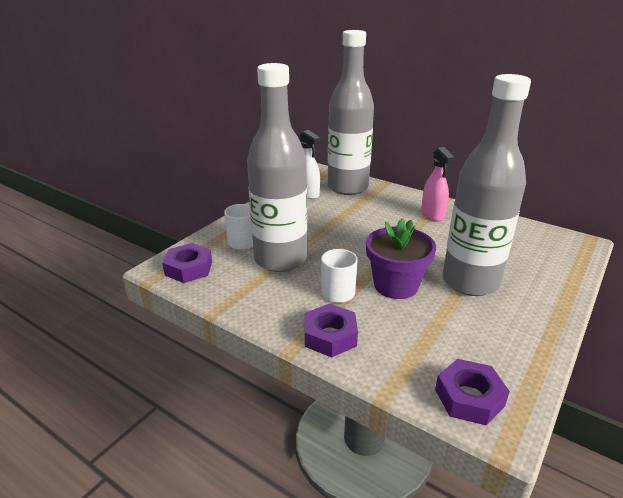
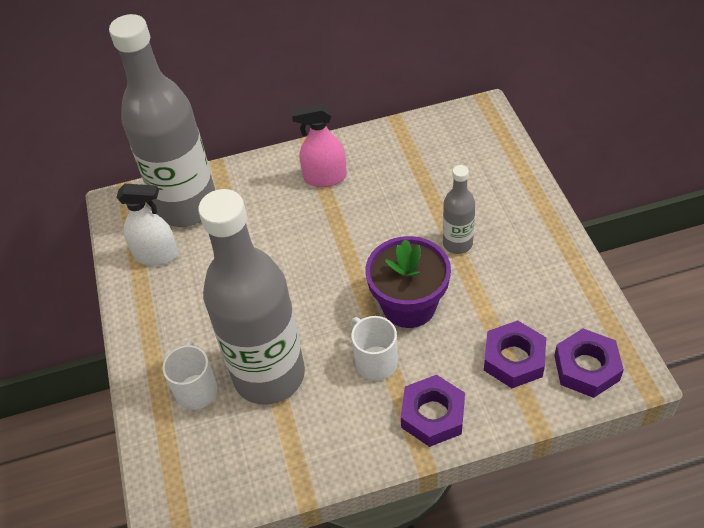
camera: 45 degrees left, 20 degrees up
purple nut [162,243,212,283] -> purple nut moved to [484,320,546,388]
pink spray bottle [421,147,455,222] -> pink spray bottle turned 150 degrees clockwise [292,104,347,187]
grey bottle [442,74,531,296] -> grey bottle [443,165,475,254], size x0.45

